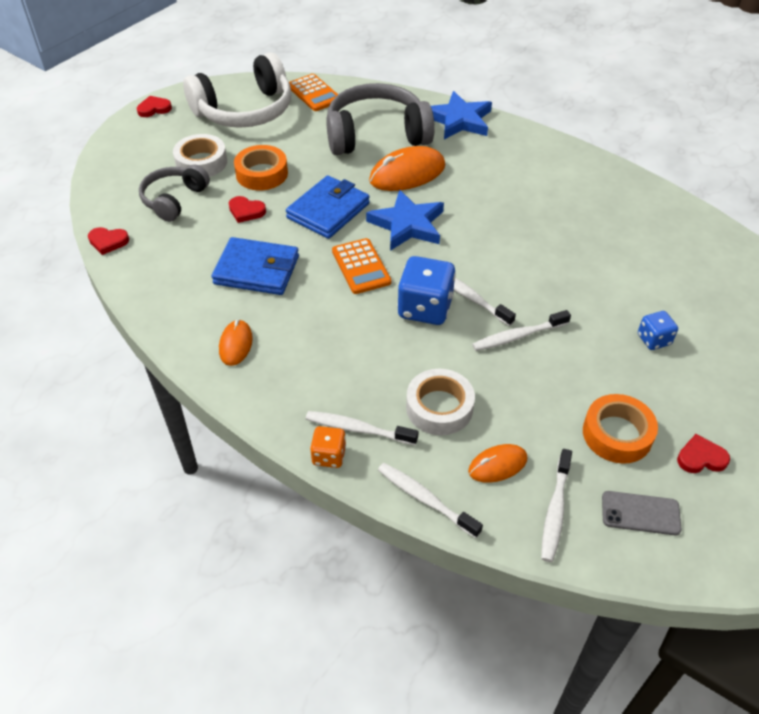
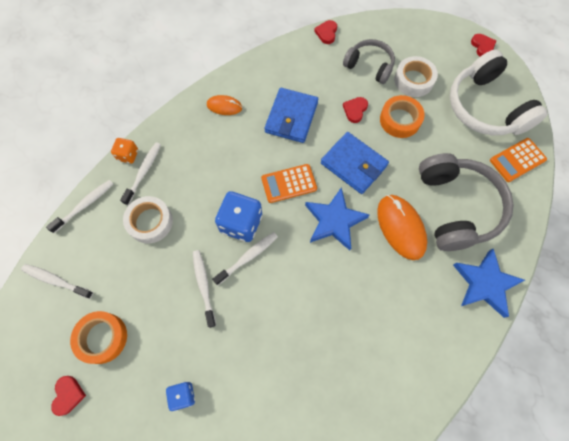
camera: 95 degrees right, 20 degrees up
orange mouse [468,444,528,483] -> none
grey phone [602,491,682,535] -> none

